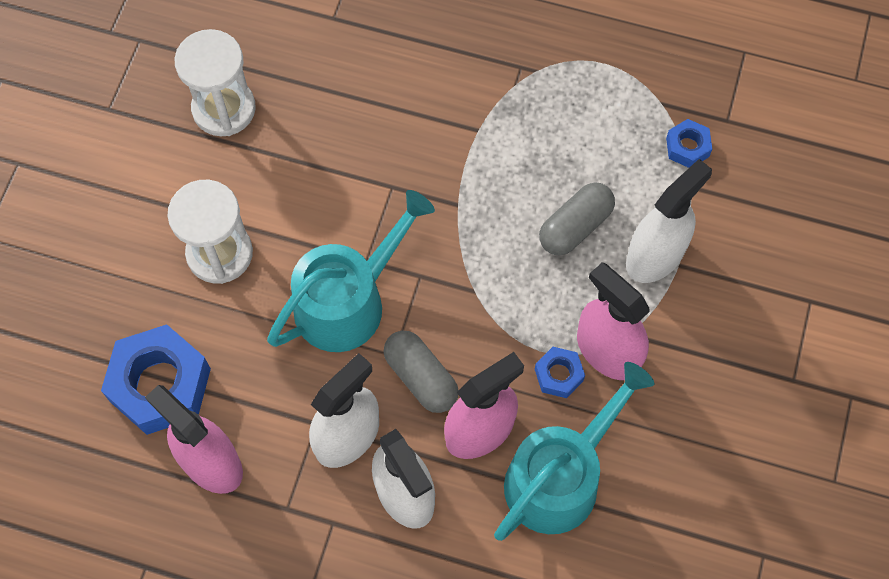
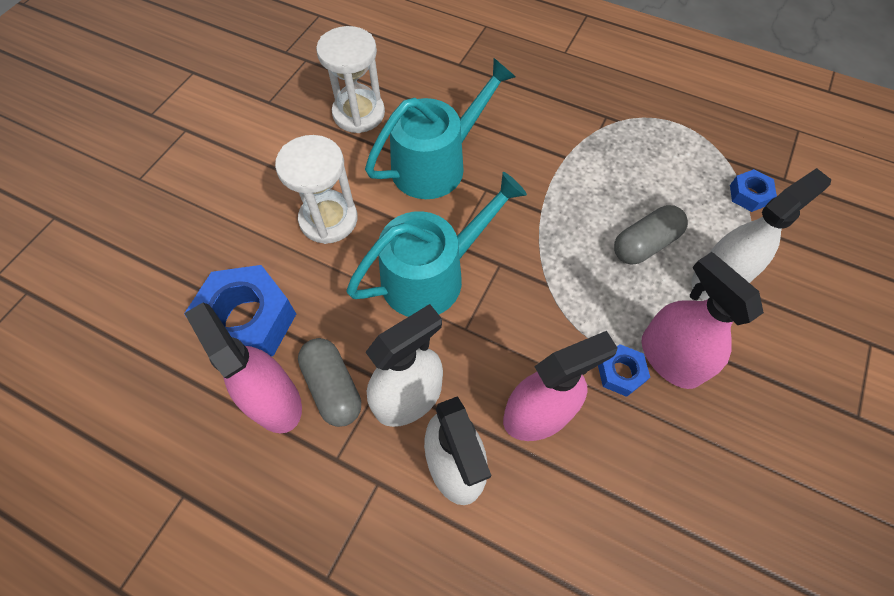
camera: 10 degrees right, 5 degrees down
grey capsule [383,331,459,413] -> grey capsule moved to [298,338,361,427]
turquoise watering can [494,362,654,541] -> turquoise watering can moved to [365,58,516,199]

